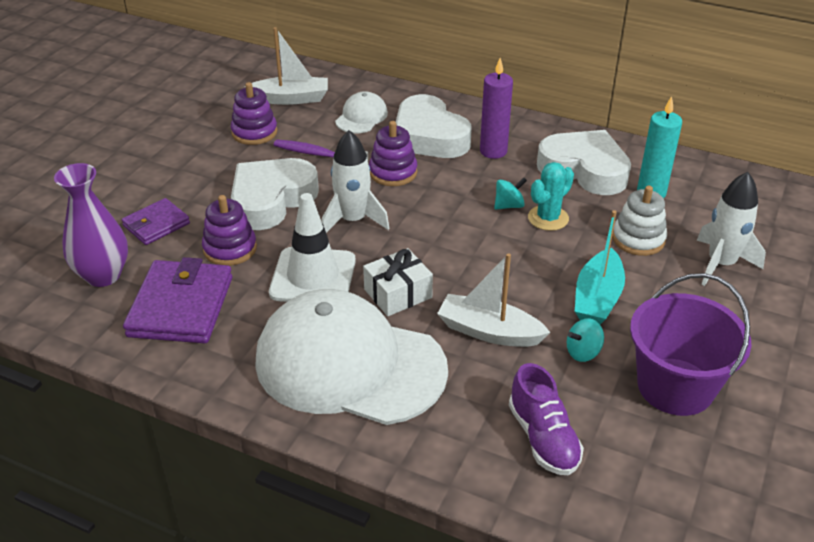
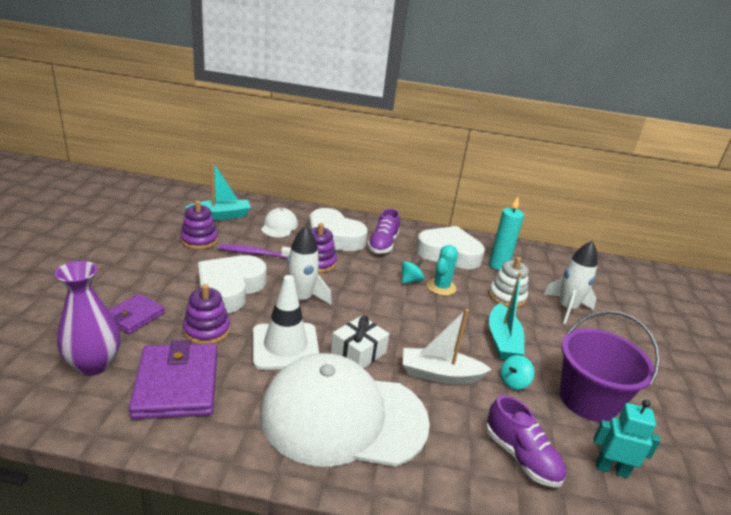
camera: 20 degrees left, 10 degrees down
white boat [244,27,328,105] -> turquoise boat [185,161,251,220]
purple candle [480,58,513,159] -> purple shoe [367,208,400,254]
none -> turquoise robot [593,400,661,478]

